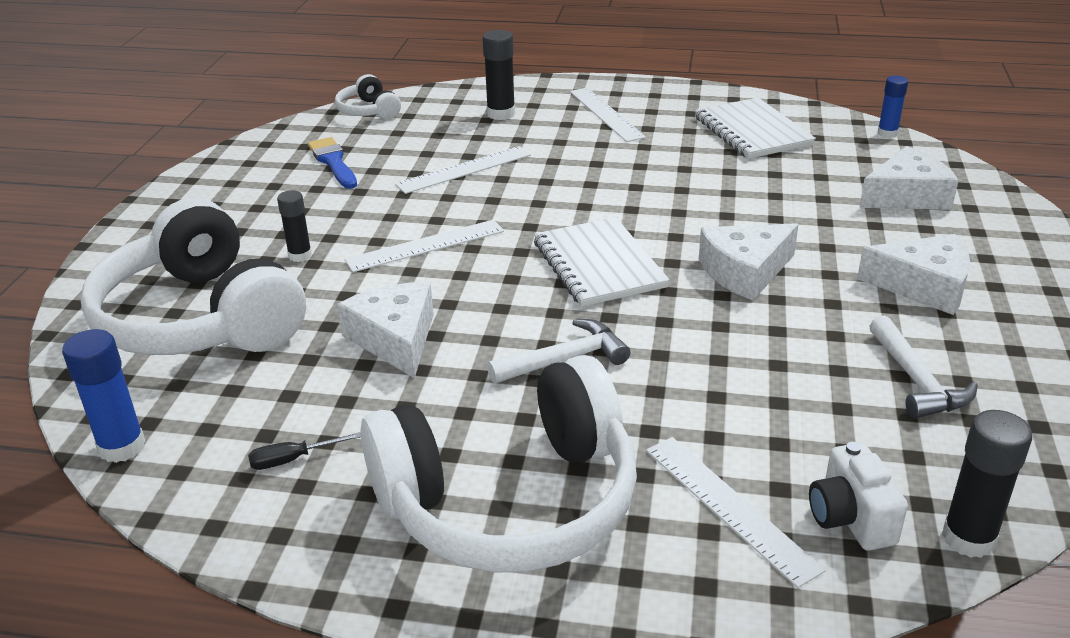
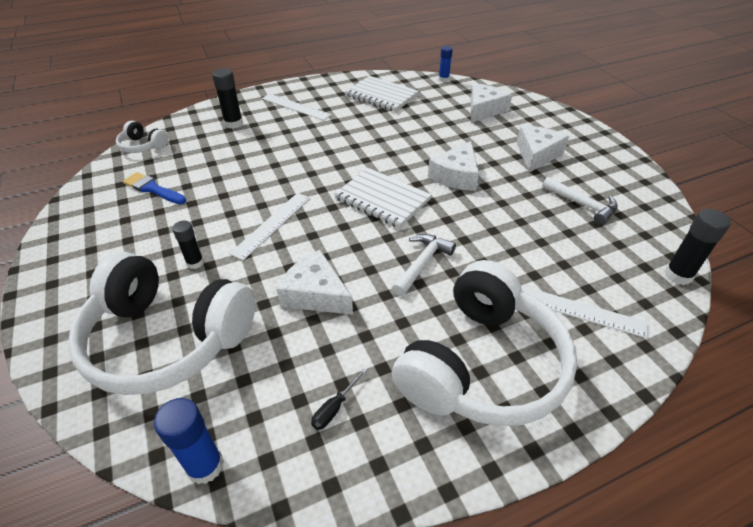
camera: 35 degrees left, 10 degrees up
white ruler [395,146,531,194] -> none
white camera [809,442,908,551] -> none
white cheese [857,234,970,315] -> white cheese turned 45 degrees counterclockwise [517,125,569,173]

